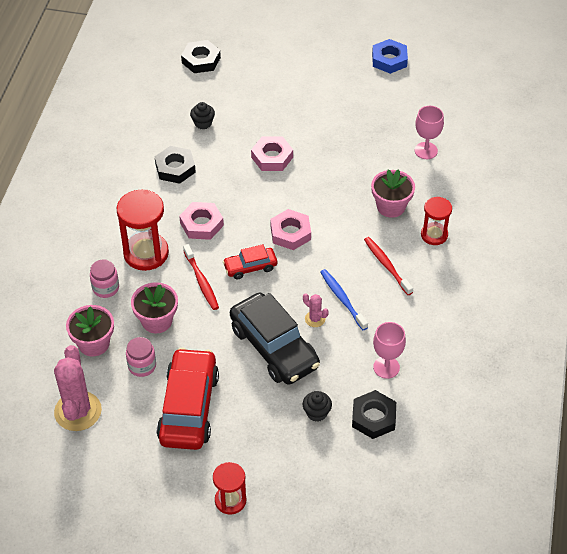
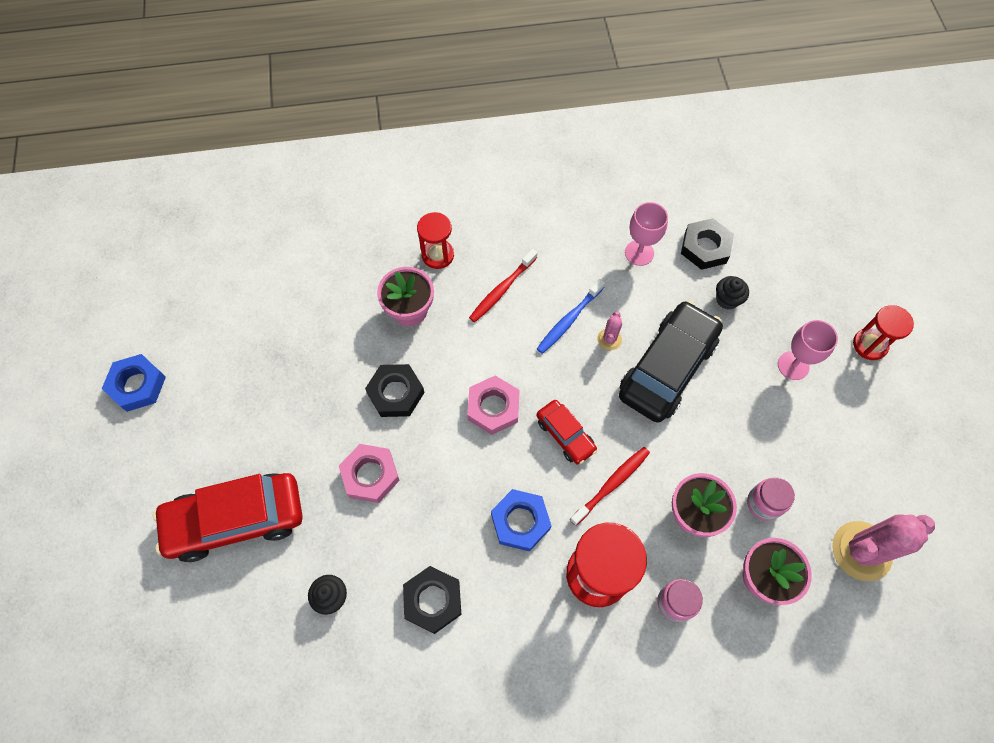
camera: 110 degrees left, 15 degrees up
red car [157,348,219,450] -> red car moved to [153,473,303,562]
pink nut [179,202,224,240] -> blue nut [491,489,551,552]
black nut [181,40,221,73] -> black nut moved to [365,364,424,417]
pink goblet [415,106,444,159] -> pink goblet moved to [778,320,838,380]

